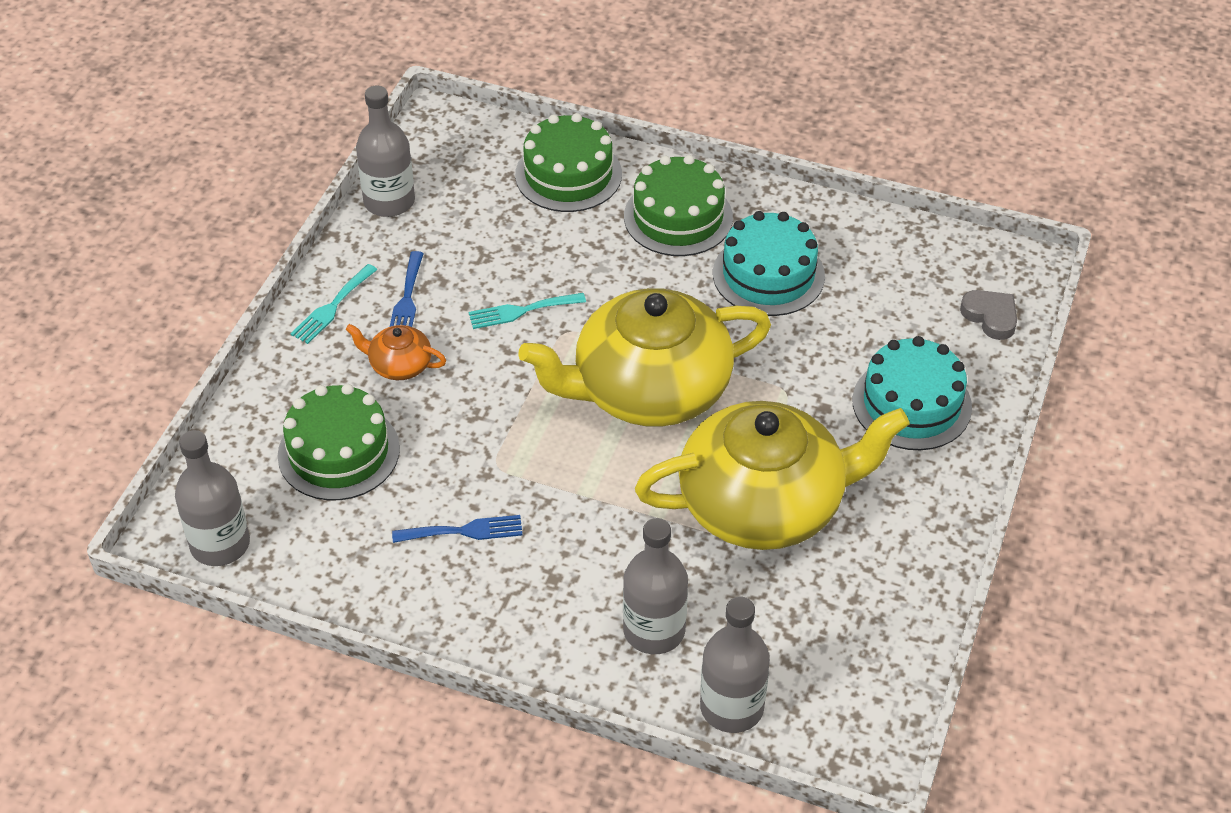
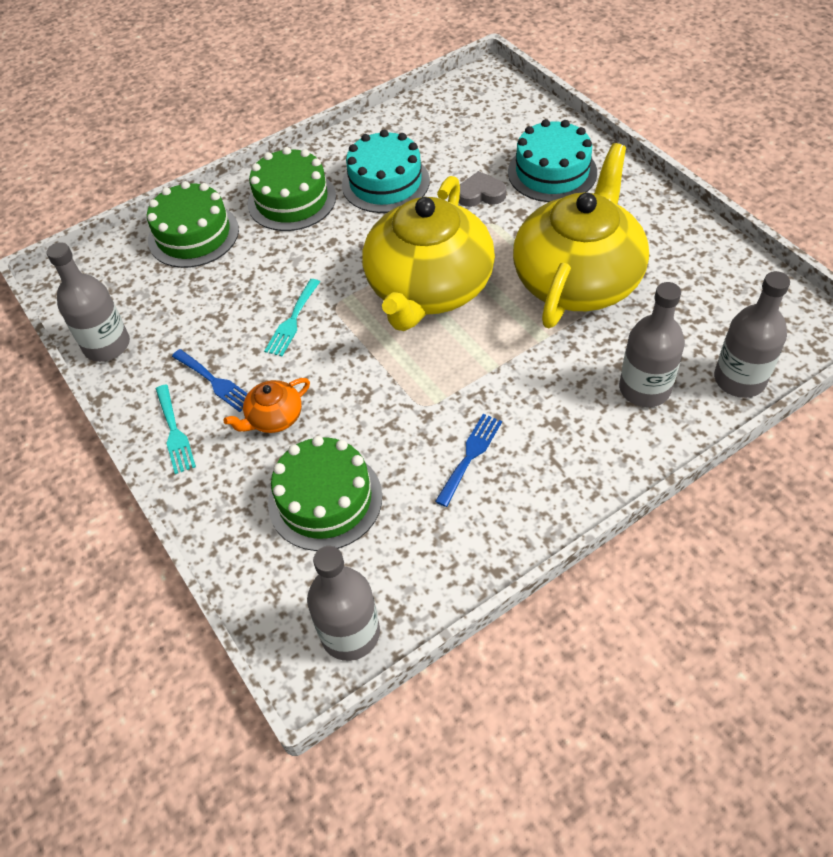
camera: 50 degrees left, 5 degrees up
grey heart [960,290,1017,340] -> grey heart moved to [459,171,506,207]

